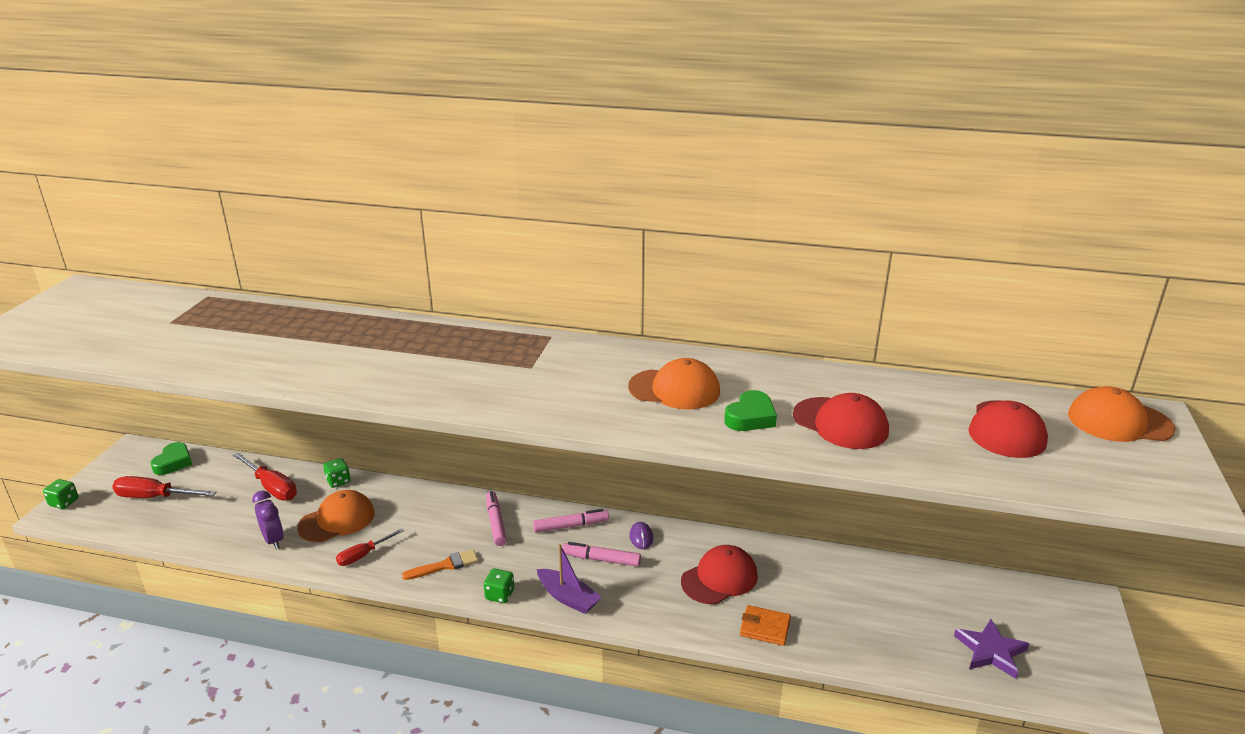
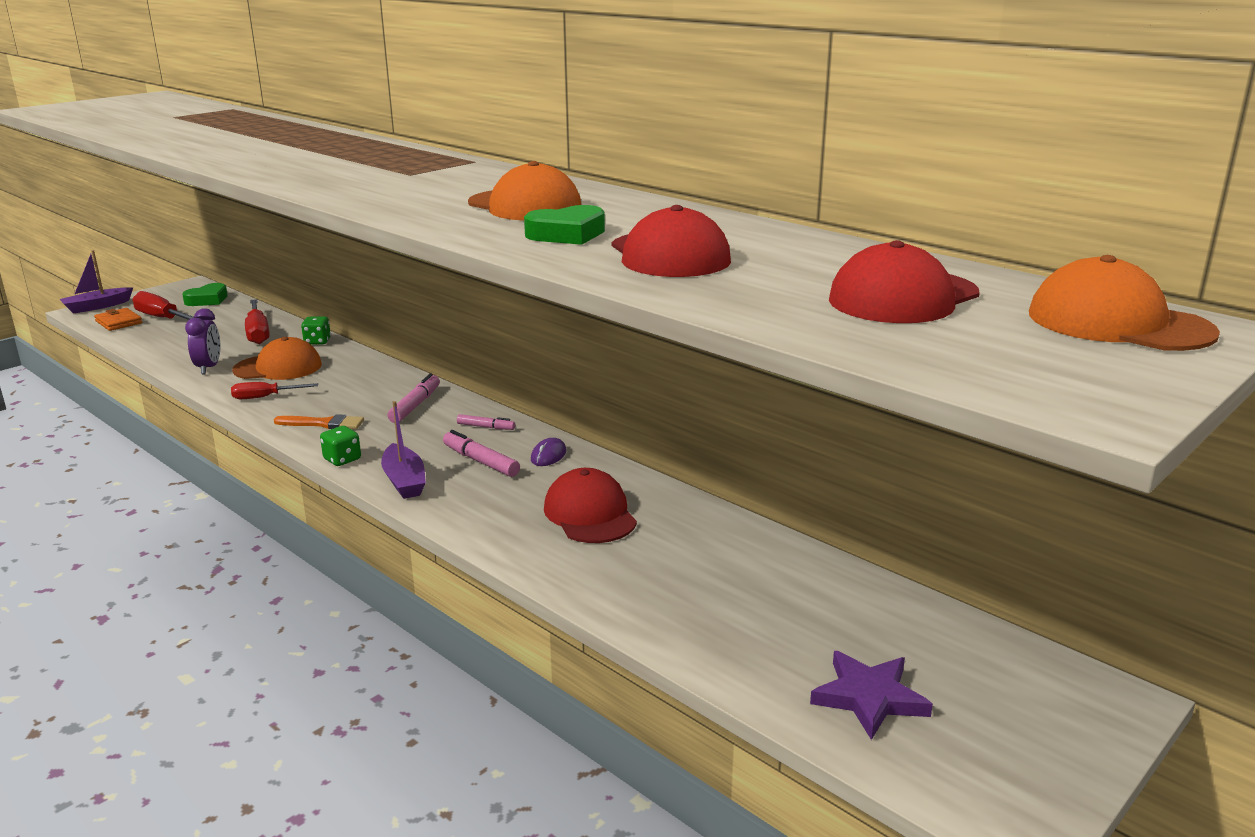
camera: 30 degrees right, 5 degrees down
green dice [43,479,79,509] -> purple boat [59,250,133,314]
pink marker [533,509,609,533] -> pink marker [457,414,515,430], size x0.63
red cap [681,545,758,604] -> red cap turned 105 degrees counterclockwise [544,468,637,543]
orange wallet [740,605,791,646] -> orange wallet moved to [94,308,142,331]

